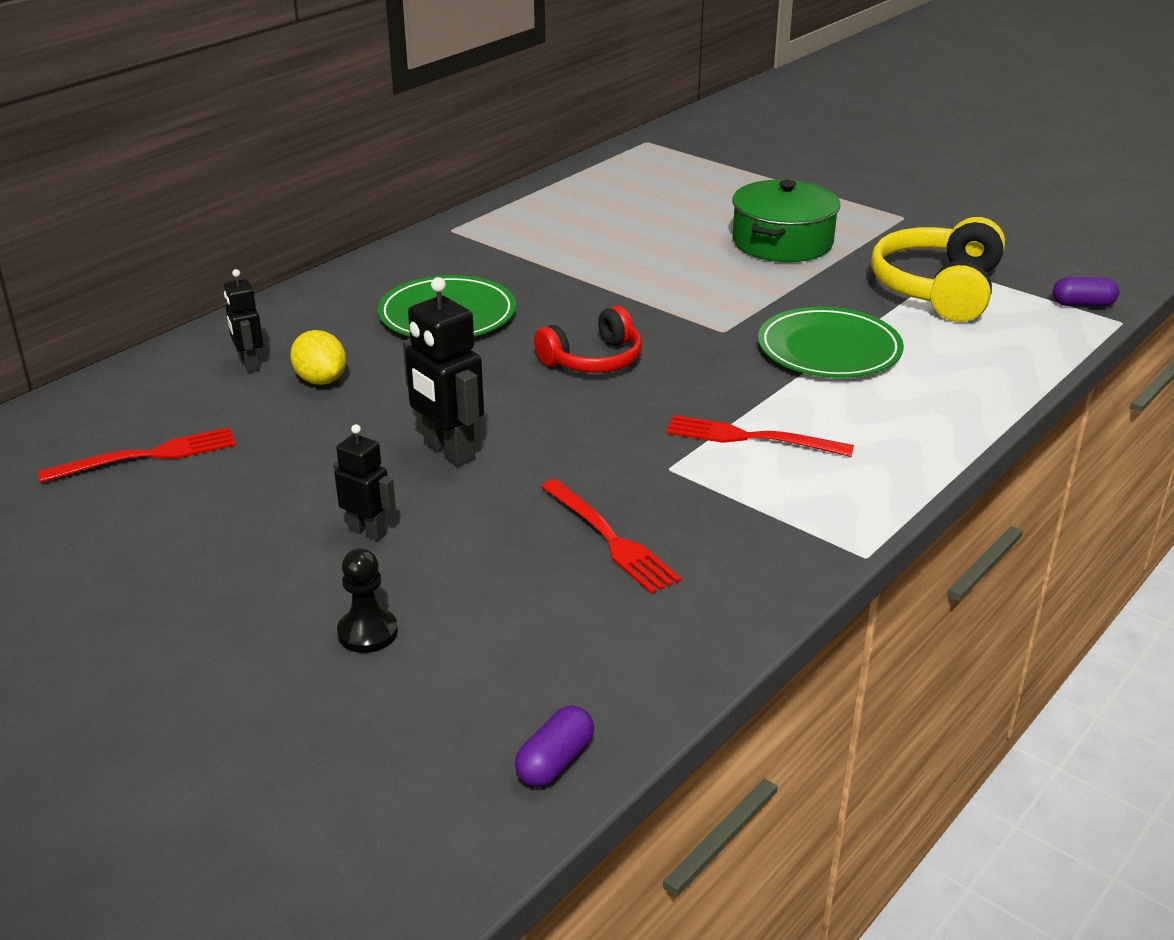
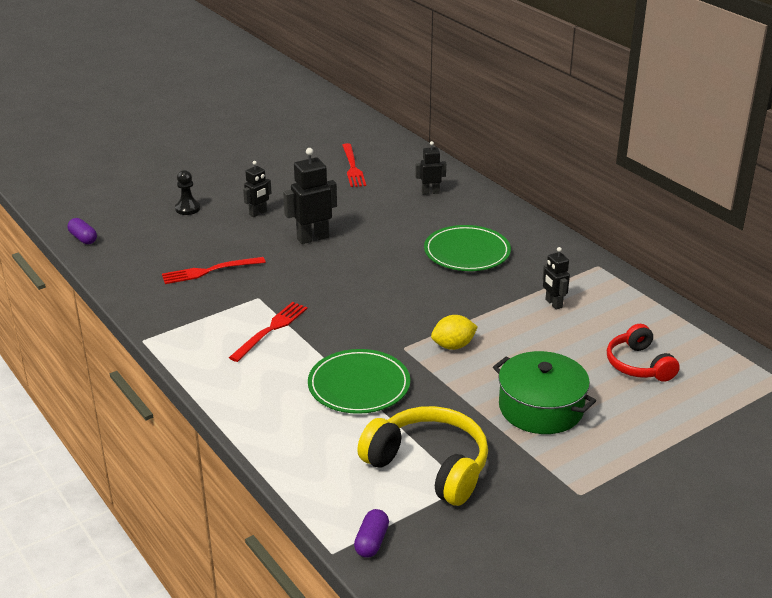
camera: 105 degrees right, 0 degrees up
yellow lemon [290,330,346,385] -> yellow lemon moved to [431,315,478,350]
red headphones [534,306,642,373] -> red headphones moved to [607,324,680,382]
none -> black robot [543,247,570,310]

